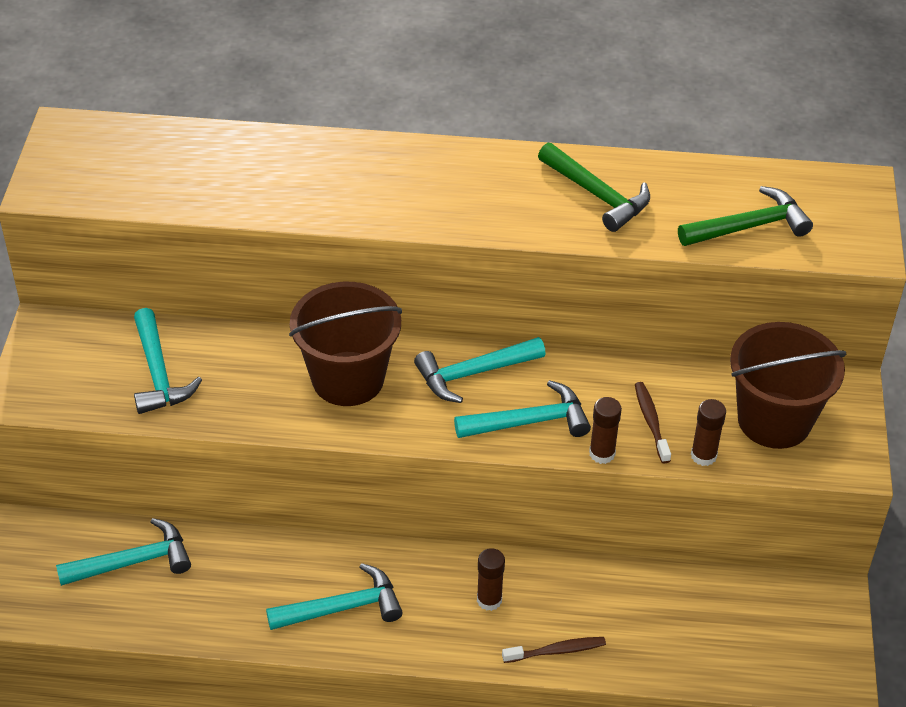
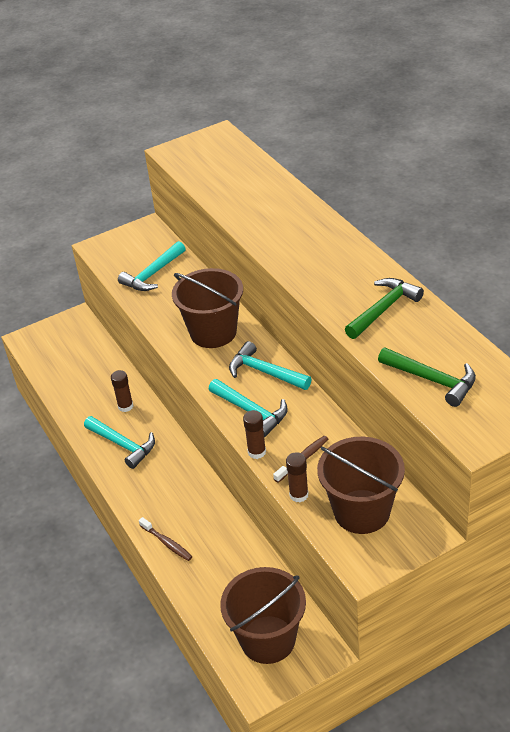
camera: 60 degrees right, 5 degrees down
turquoise hammer [56,518,191,586] -> none
brown glue stick [477,548,505,611] -> brown glue stick moved to [111,370,133,412]
green hammer [538,143,650,232] -> green hammer turned 150 degrees counterclockwise [345,278,424,339]
none -> brown bucket [220,567,306,664]

